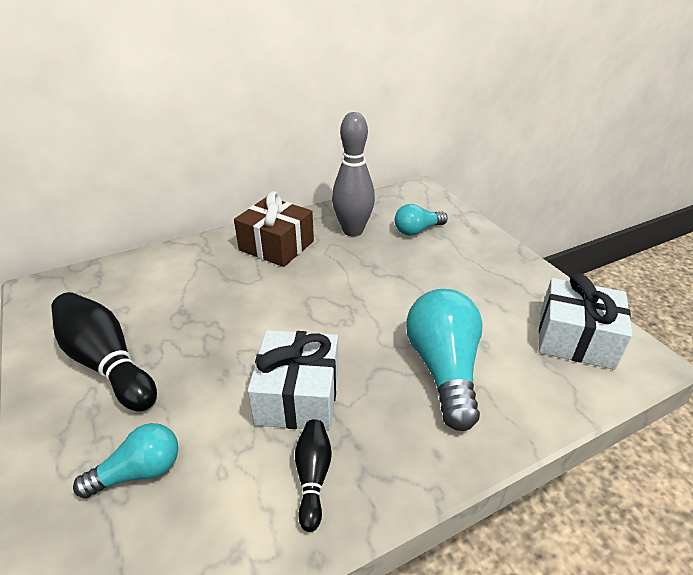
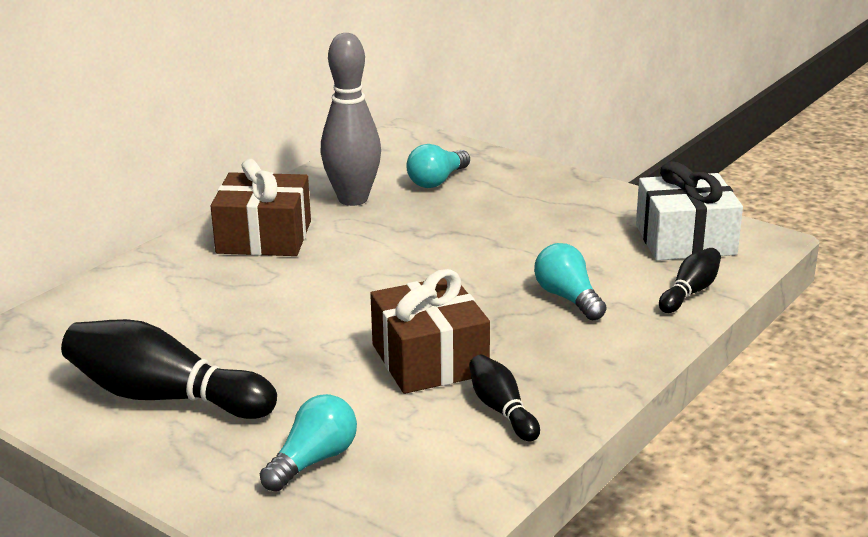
camera: 25 degrees left, 10 degrees down
white gift [247,330,339,431] -> brown gift [370,269,490,394]
turquoise light bulb [406,289,482,431] -> turquoise light bulb [534,243,606,321], size x0.58
none -> black bowling pin [659,248,721,313]

